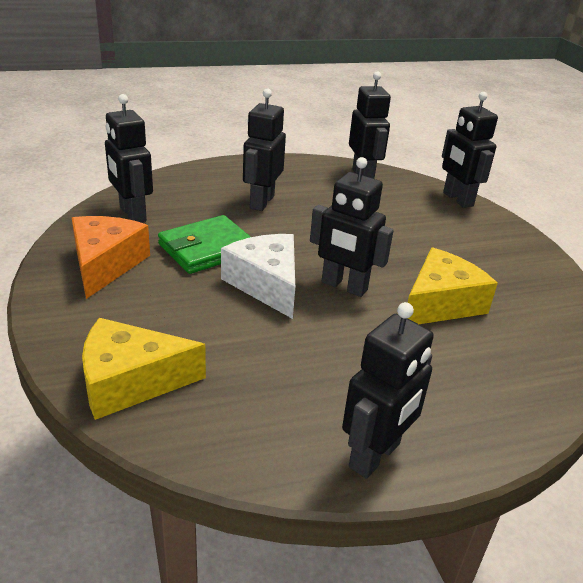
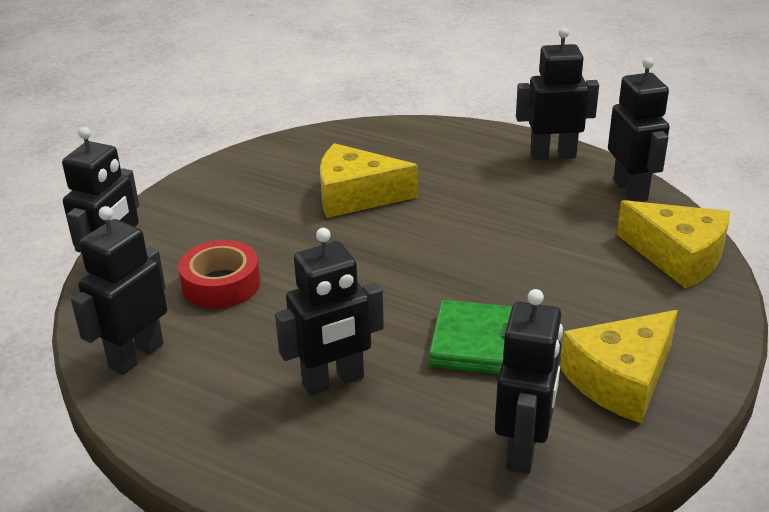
camera: 130 degrees left, 0 degrees up
orange cheese [72,216,150,299] -> yellow cheese [560,310,678,424]
white cheese [221,234,295,319] -> none
black robot [310,157,394,297] -> black robot moved to [608,57,669,202]
none -> red tape [178,240,260,309]

